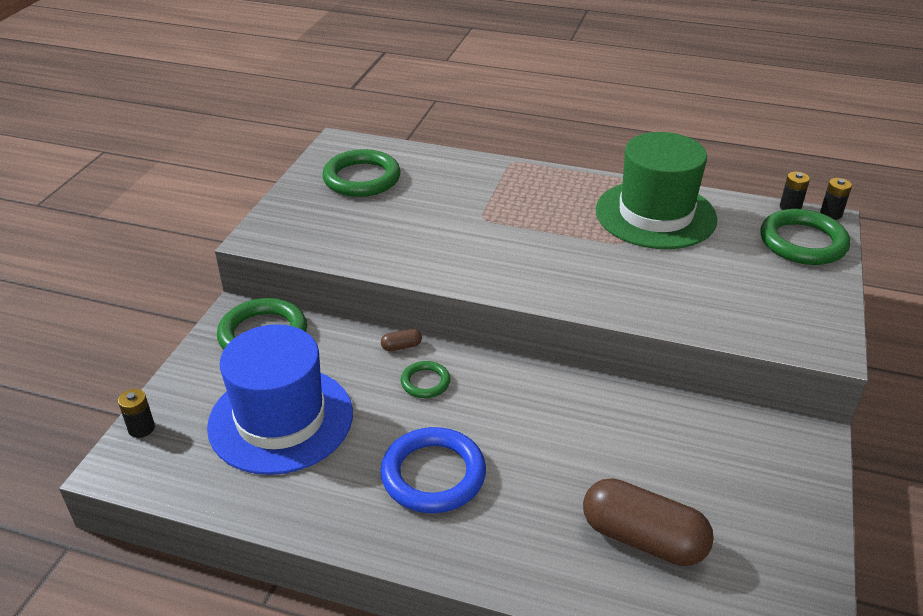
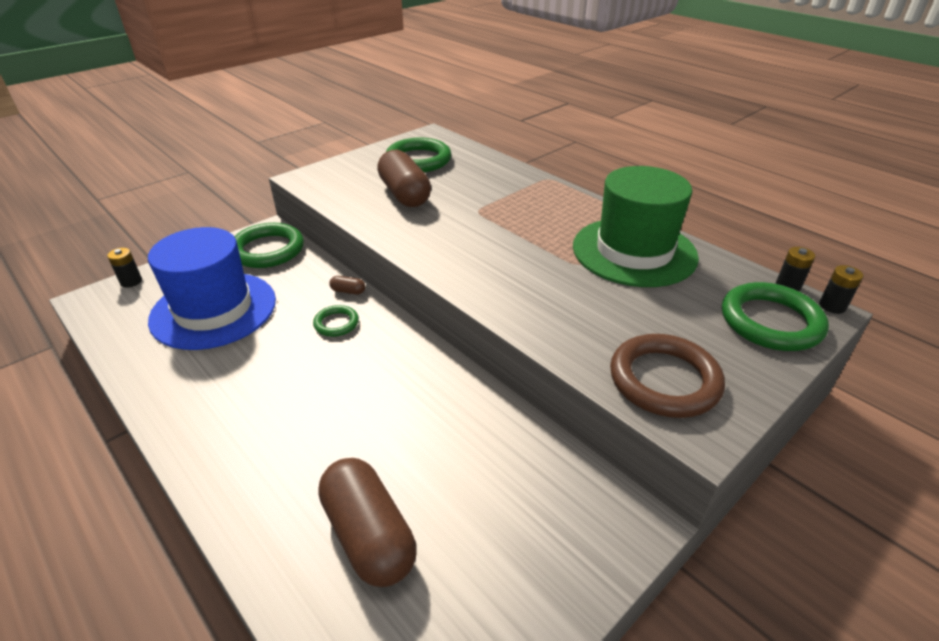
camera: 30 degrees right, 0 degrees up
blue ring [381,427,486,513] -> none
none -> brown capsule [377,150,431,207]
none -> brown ring [610,334,725,418]

